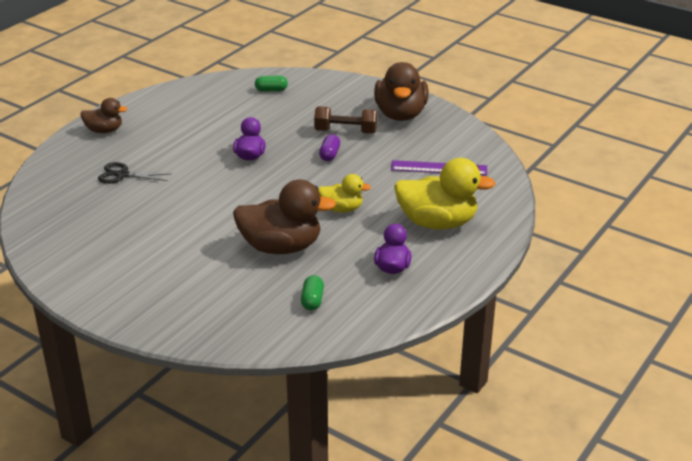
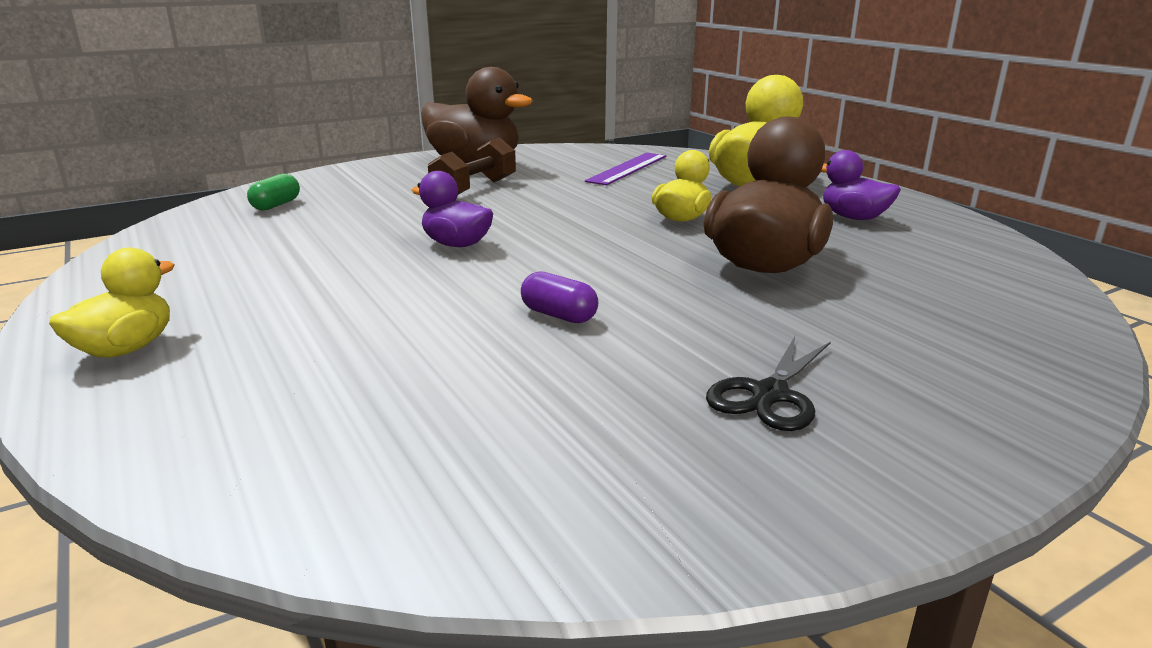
camera: 65 degrees left, 10 degrees down
brown duck [80,98,127,133] -> yellow duck [49,248,175,358]
black scissors [98,162,171,184] -> black scissors moved to [706,337,831,431]
green capsule [301,275,324,310] -> none
purple capsule [319,134,340,161] -> purple capsule moved to [521,271,598,323]

